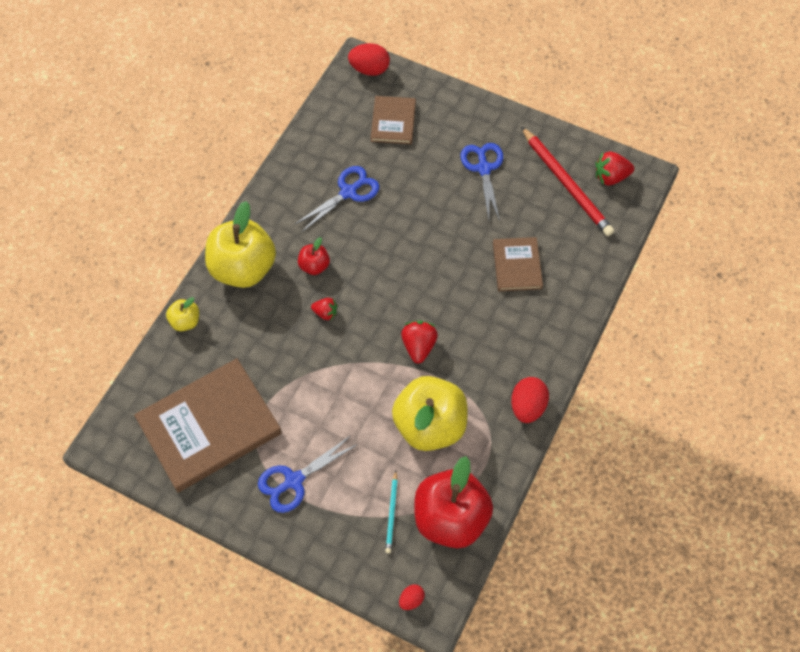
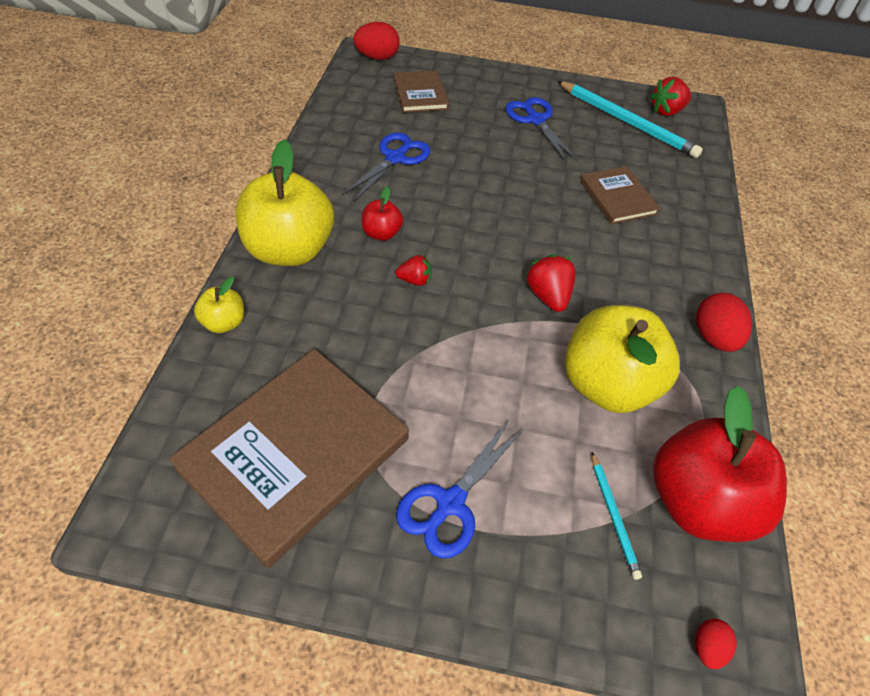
camera: 20 degrees left, 10 degrees down
red pencil [521,126,614,236] -> turquoise pencil [557,81,703,158]

